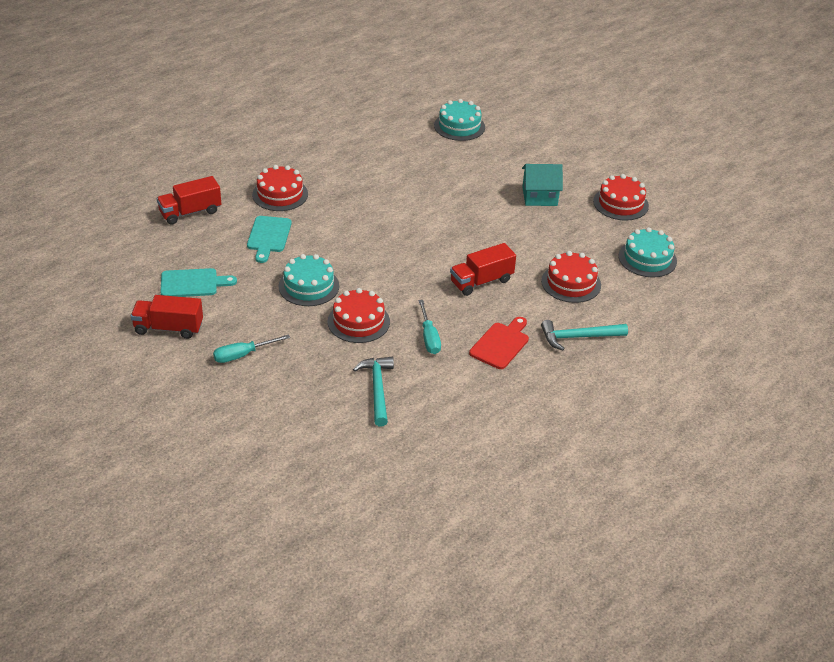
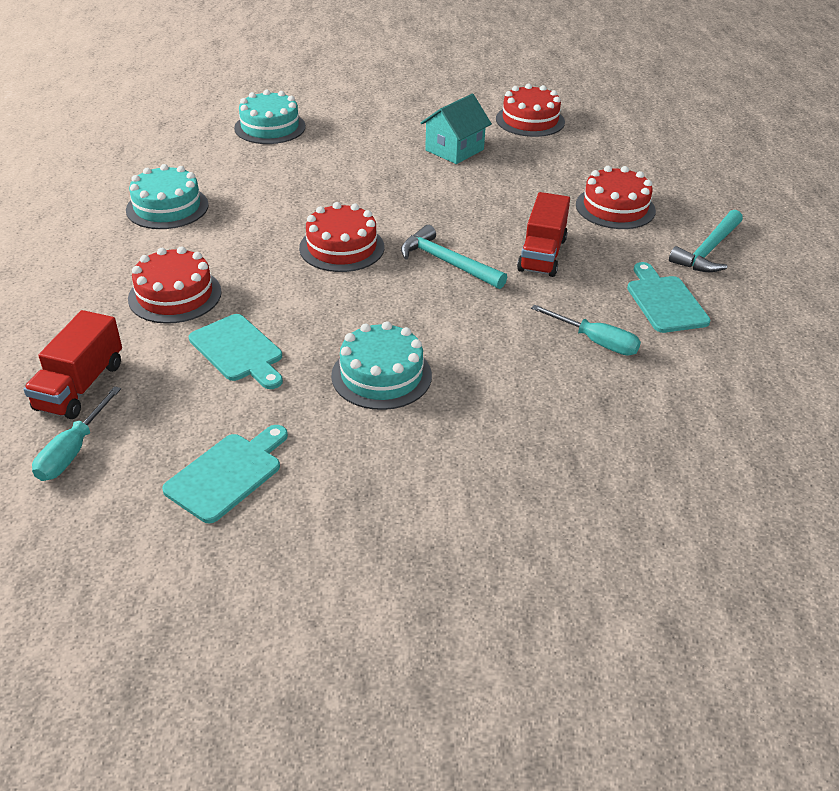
camera: 45 degrees left, 0 degrees up
red truck [131,295,203,339] -> none
turquoise screwdriver [213,334,290,363] -> turquoise screwdriver moved to [32,386,121,481]
red cake [328,288,390,343] -> red cake moved to [299,202,384,272]
turquoise hammer [353,357,394,426] -> turquoise hammer moved to [401,225,507,289]
red cutting board [469,317,529,369] -> turquoise cutting board [627,262,710,333]
turquoise cake [619,227,677,277] -> turquoise cake moved to [126,164,209,229]

